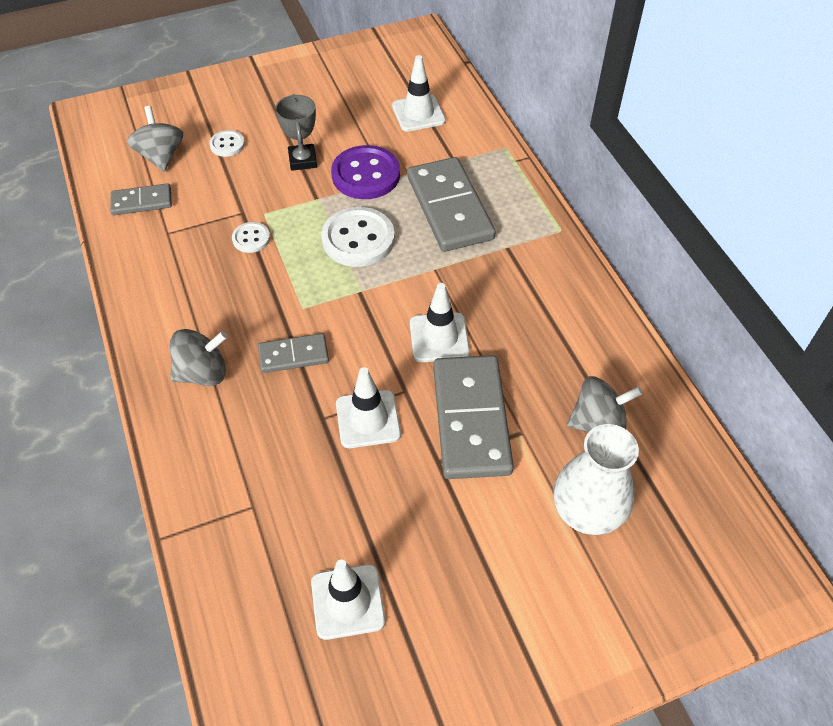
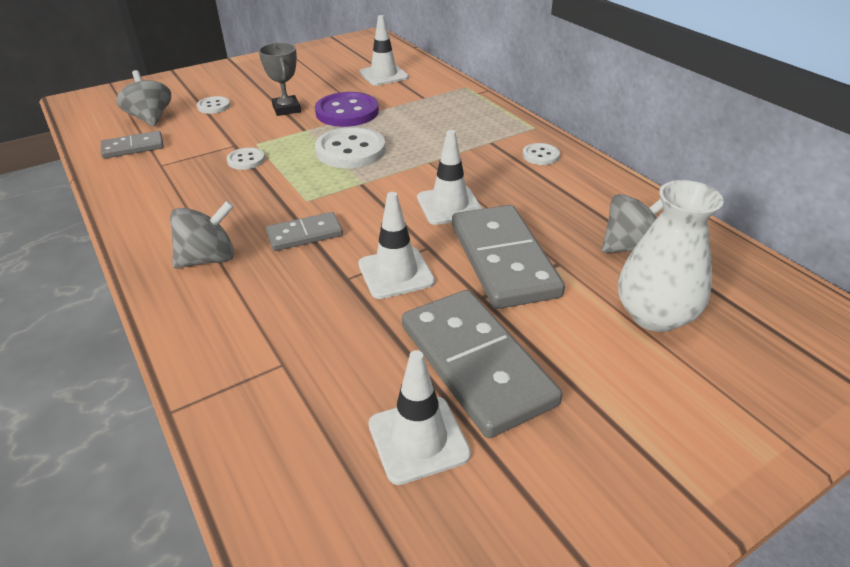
camera: 10 degrees left, 15 degrees down
grey domino [407,157,496,252] -> grey domino moved to [402,290,562,438]
none -> white button [522,143,560,165]

